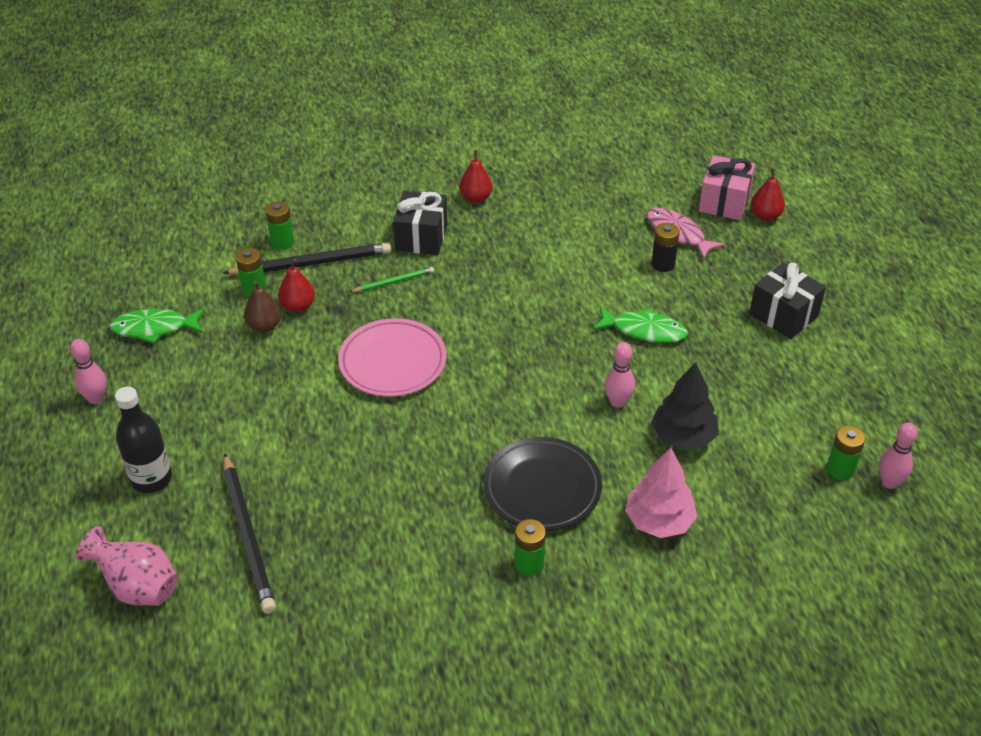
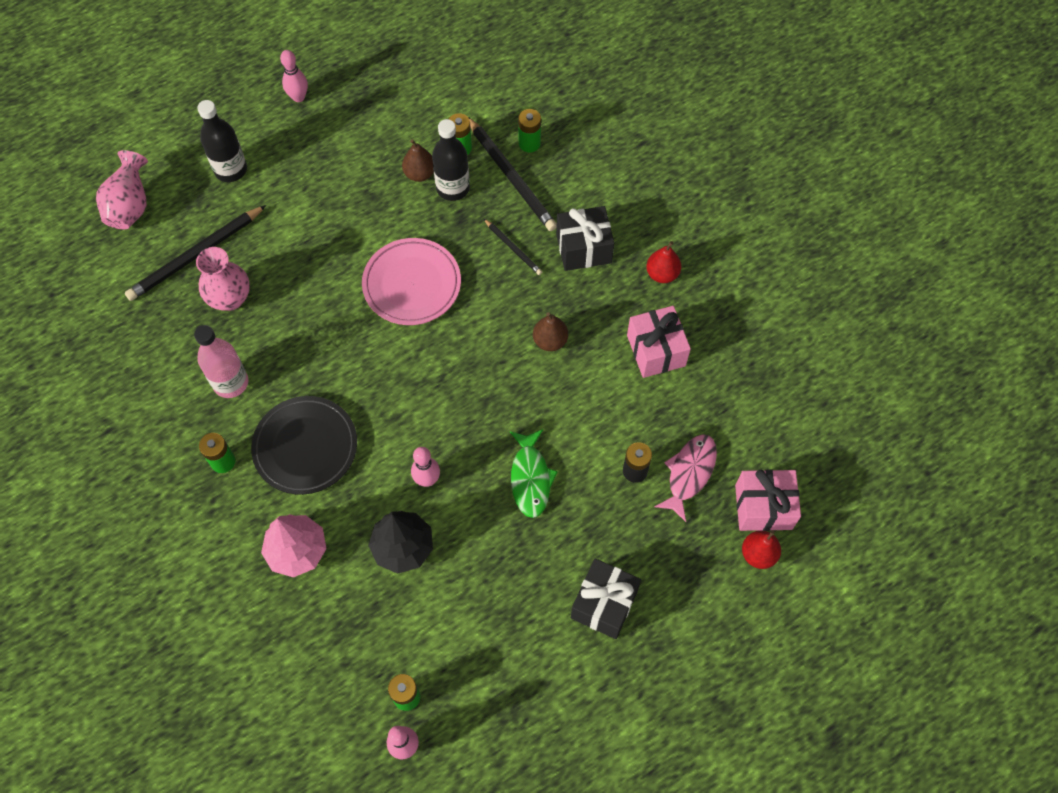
camera: 70 degrees right, 20 degrees up
green fish [109,308,204,344] -> none
red pear [278,259,315,312] -> black bottle [432,119,470,201]
green pencil [350,267,434,292] -> black pencil [484,219,542,275]
none -> pink bottle [194,325,248,398]
none -> pink vase [196,247,250,311]
none -> brown pear [533,312,568,351]
none -> pink gift [627,306,691,378]

